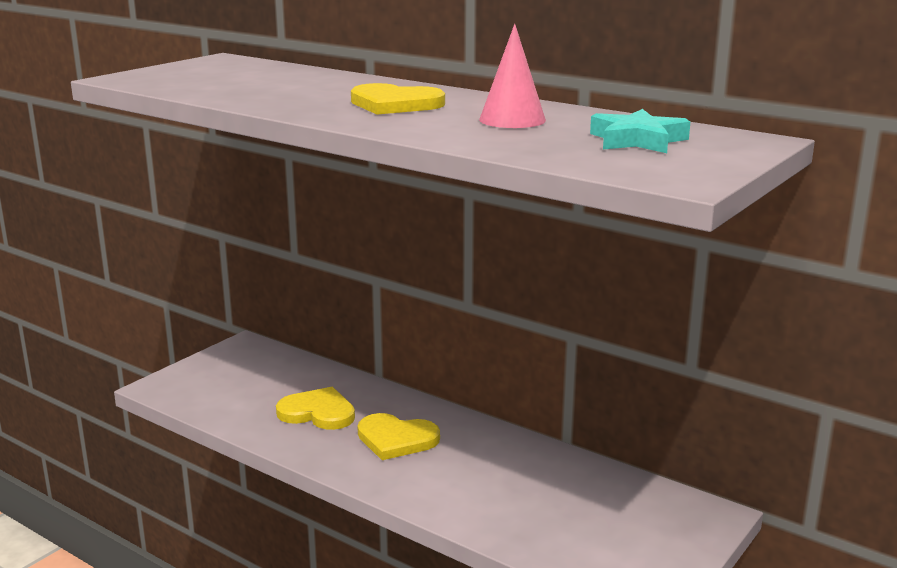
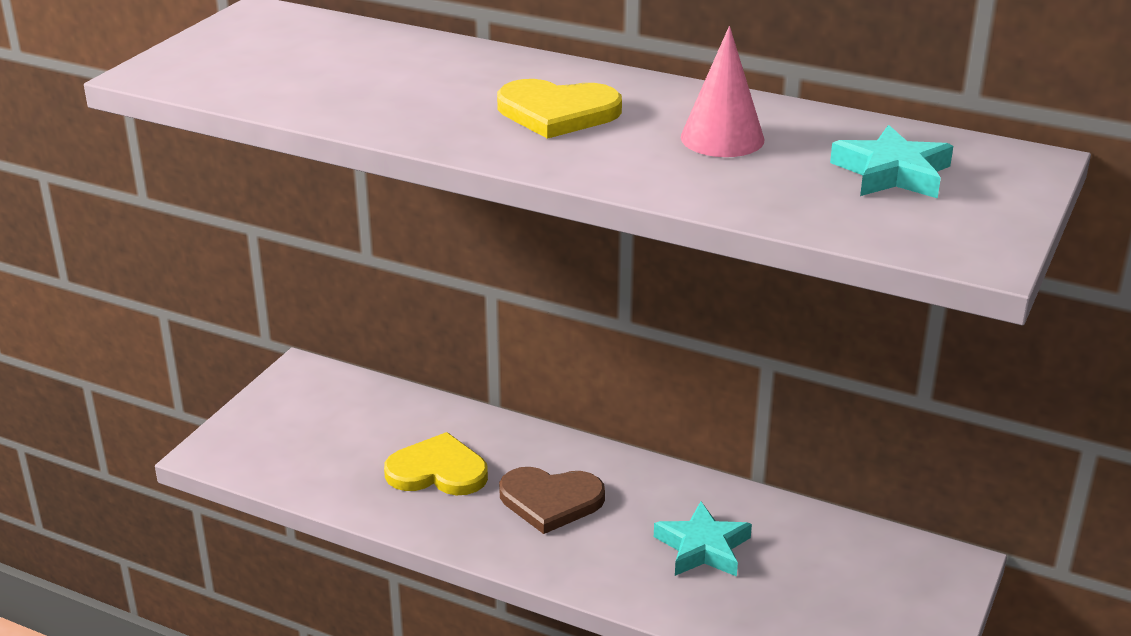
camera: 10 degrees left, 10 degrees up
yellow heart [357,413,440,460] -> brown heart [499,467,605,534]
none -> turquoise star [654,501,752,577]

